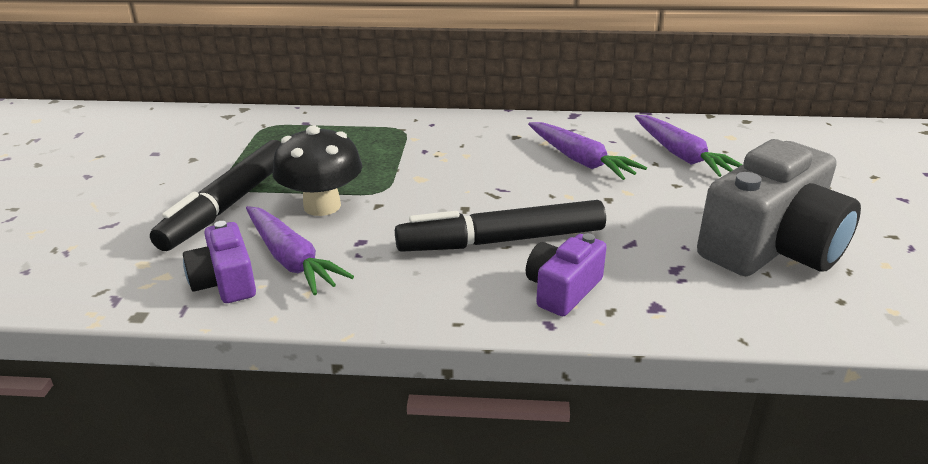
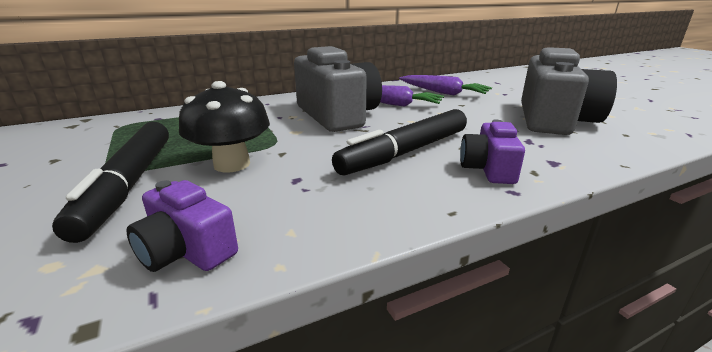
camera: 30 degrees left, 5 degrees down
purple carrot [246,206,354,295] -> none
none -> grey camera [294,46,382,132]

